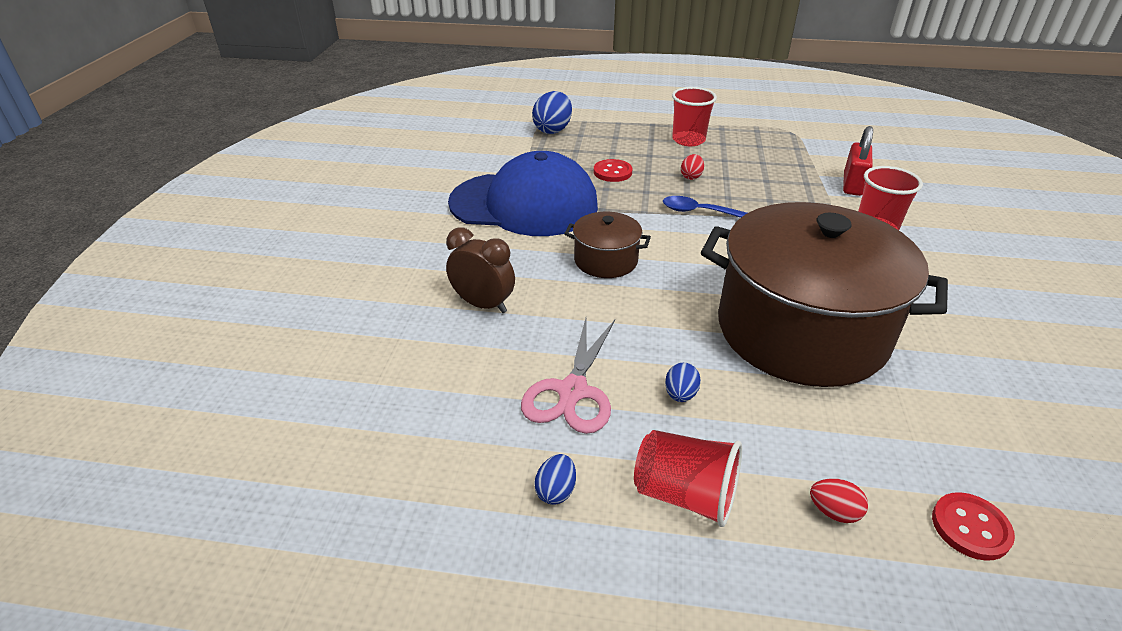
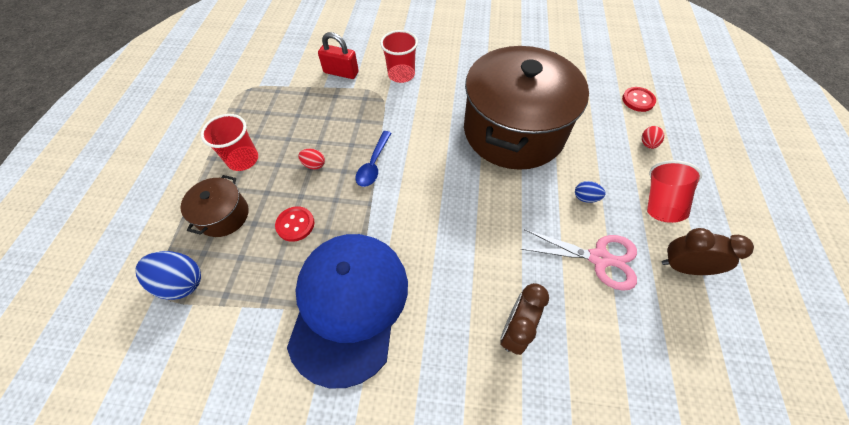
camera: 90 degrees left, 20 degrees up
blue egg [534,454,576,505] -> brown clock [662,228,754,275]
brown pot [564,212,651,278] -> brown pot moved to [181,175,248,237]

